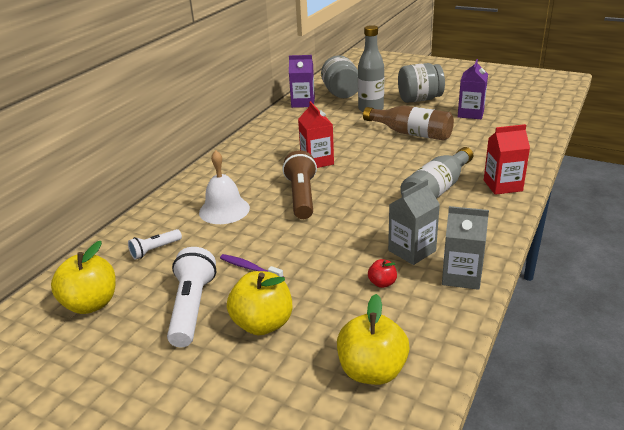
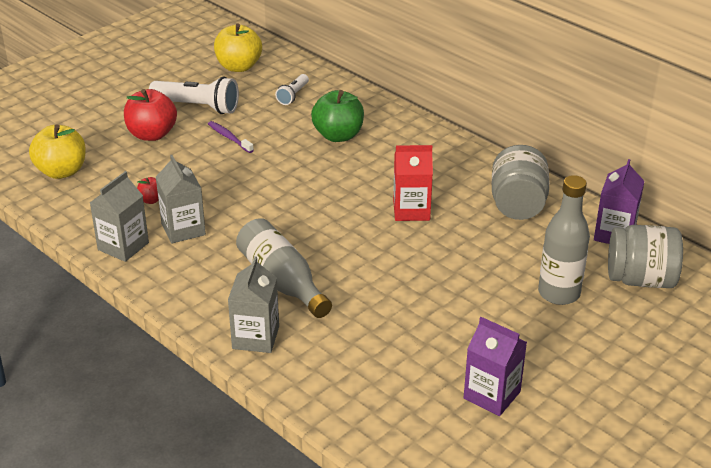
camera: 105 degrees right, 5 degrees up
white flashlight [128,229,182,260] -> white flashlight turned 135 degrees counterclockwise [275,74,309,105]
white bell [199,150,250,224] -> green apple [311,90,364,142]
purple toothbrush [220,254,283,277] -> purple toothbrush turned 90 degrees counterclockwise [208,121,254,153]
yellow apple [227,271,292,335] -> red apple [124,89,177,141]
brown flashlight [282,150,317,219] -> none
brown bottle [363,106,454,141] -> none
grey jar [398,63,445,103] -> grey jar moved to [492,145,549,220]
red carton [484,124,530,195] -> grey carton [228,256,279,353]

